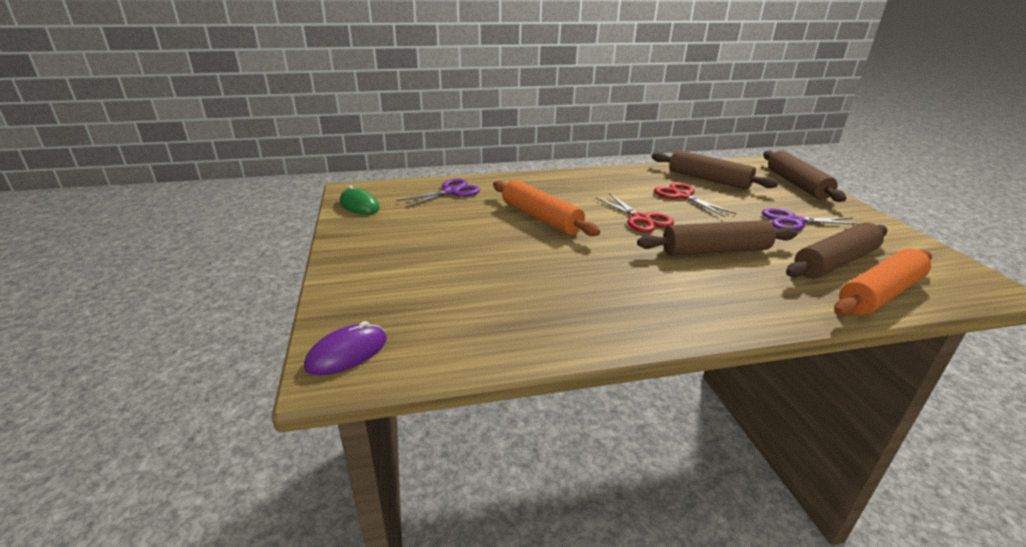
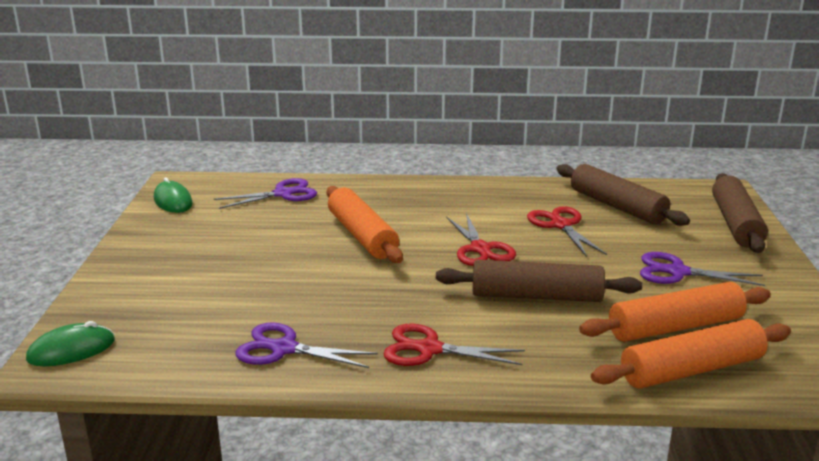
camera: 15 degrees right, 5 degrees down
purple mouse [304,321,387,376] -> green mouse [26,321,115,366]
brown rolling pin [786,222,887,279] -> orange rolling pin [579,282,771,342]
none -> purple scissors [236,322,378,368]
none -> red scissors [383,323,525,366]

